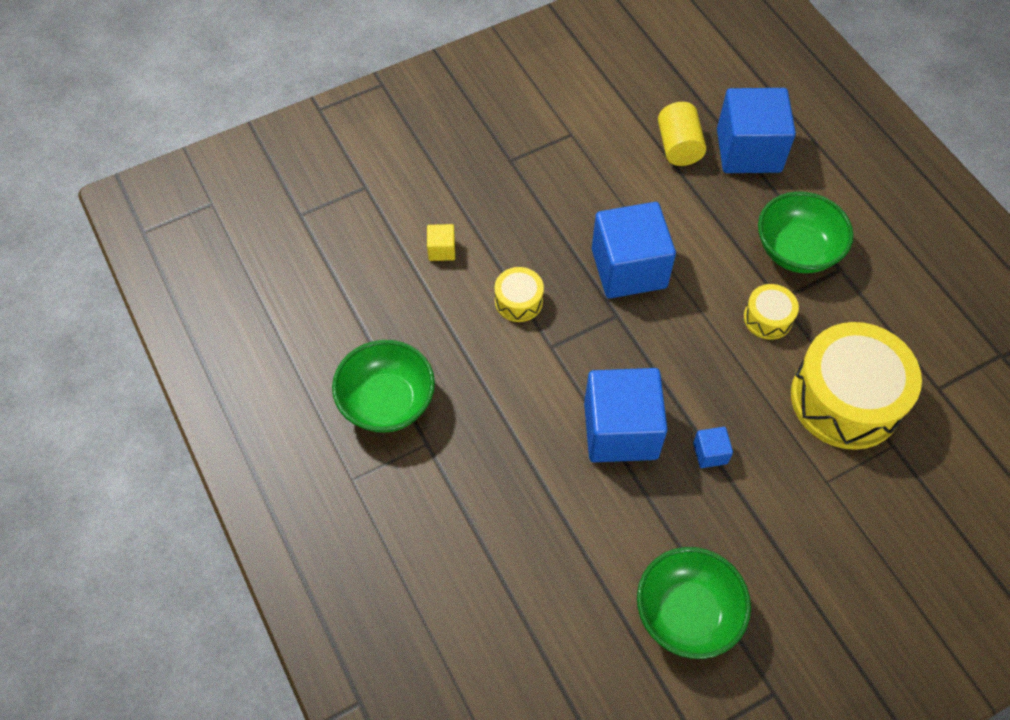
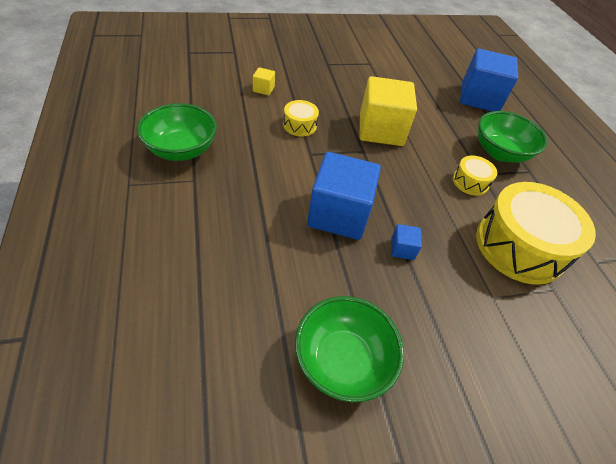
camera: 10 degrees right, 10 degrees down
blue cube [592,202,676,298] -> yellow cube [360,76,417,146]
yellow cylinder [658,102,706,166] -> none

